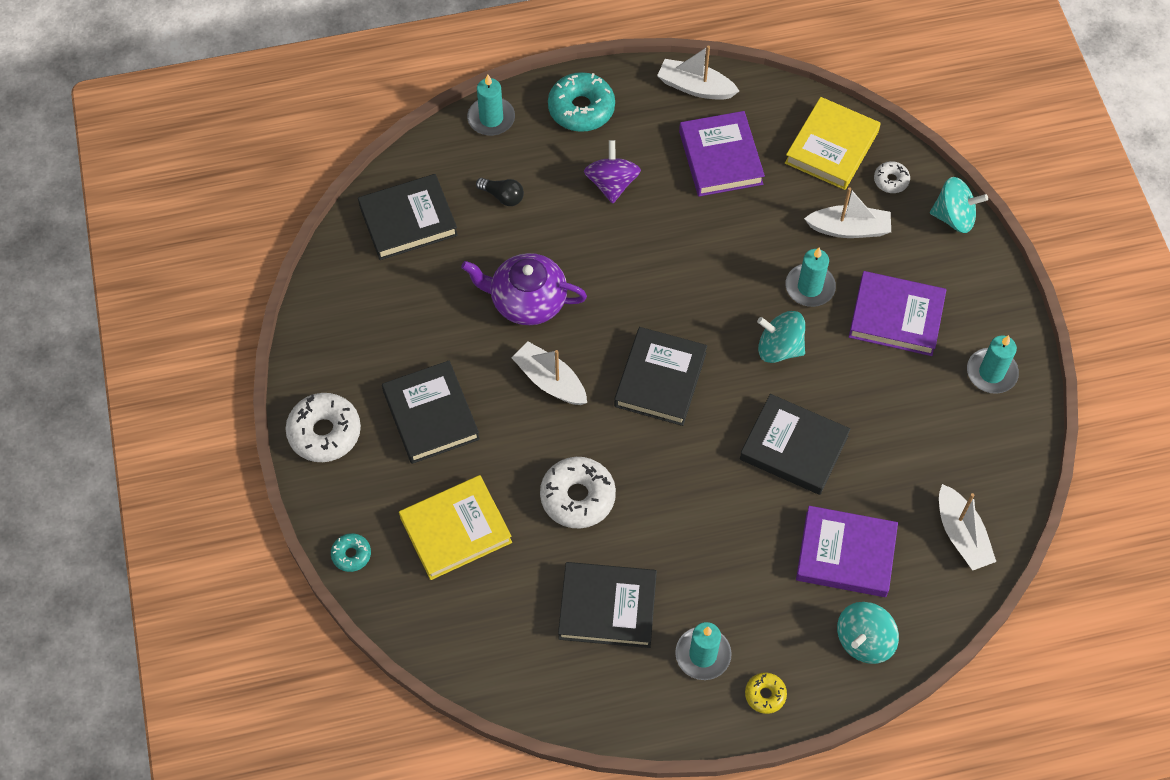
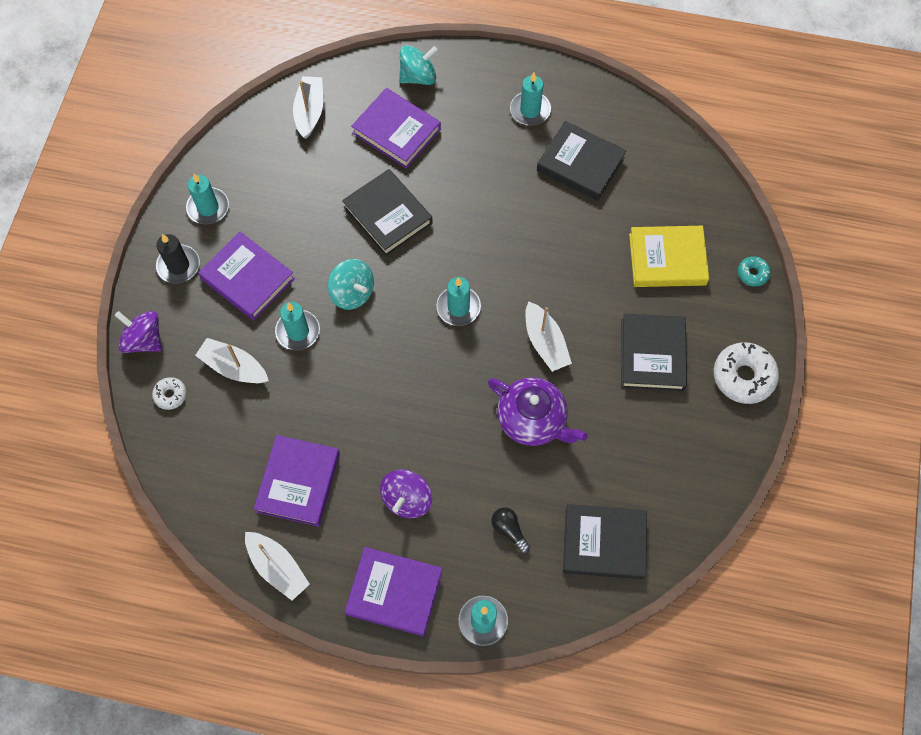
camera: 155 degrees left, 5 degrees up
white donut [540,457,616,528] -> none
turquoise donut [548,72,615,132] -> purple book [345,547,442,636]
black book [614,327,707,426] -> turquoise candle [436,277,481,326]
yellow donut [745,673,787,714] -> none
yellow book [785,97,881,190] -> none
turquoise spinning top [930,177,988,233] -> purple spinning top [115,311,162,353]
none -> black candle [156,234,200,284]

